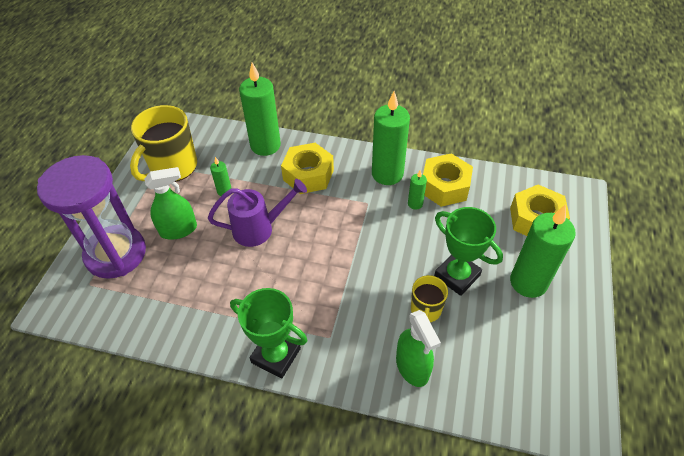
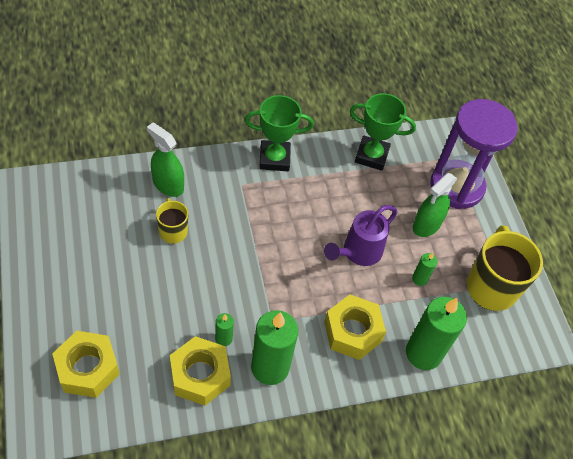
camera: 145 degrees right, 5 degrees up
green trophy [434,207,503,296] -> green trophy moved to [350,93,416,171]
green candle [510,205,576,298] -> none

